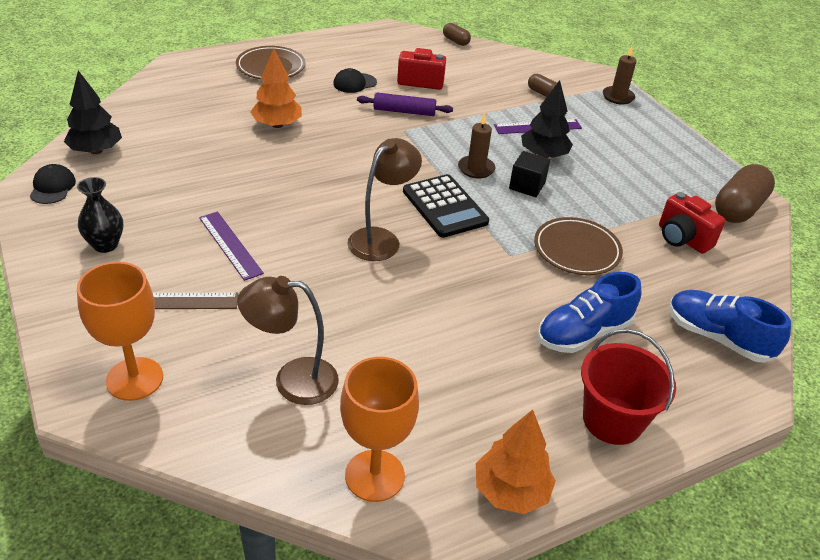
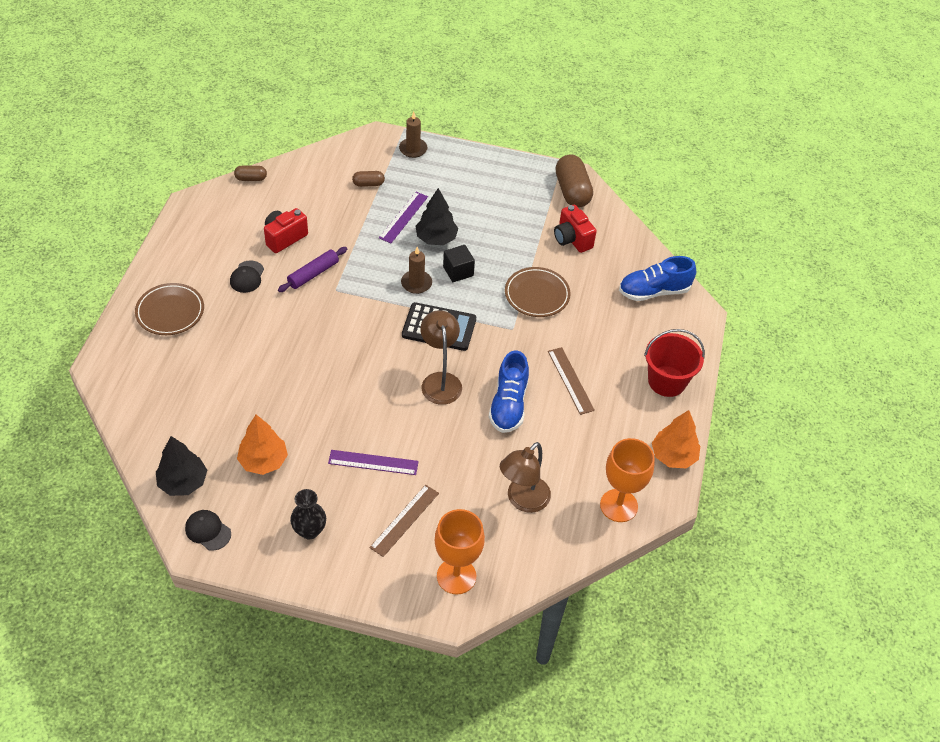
camera: 50 degrees left, 10 degrees up
orange tree [250,48,302,128] -> orange tree moved to [237,415,288,475]
blue shoe [537,272,641,353] -> blue shoe moved to [489,351,529,433]
red camera [659,192,726,254] -> red camera turned 60 degrees clockwise [554,205,597,253]
none -> brown ruler [548,347,595,415]

